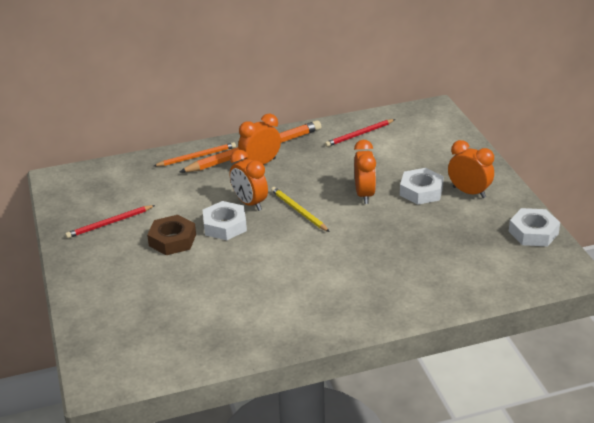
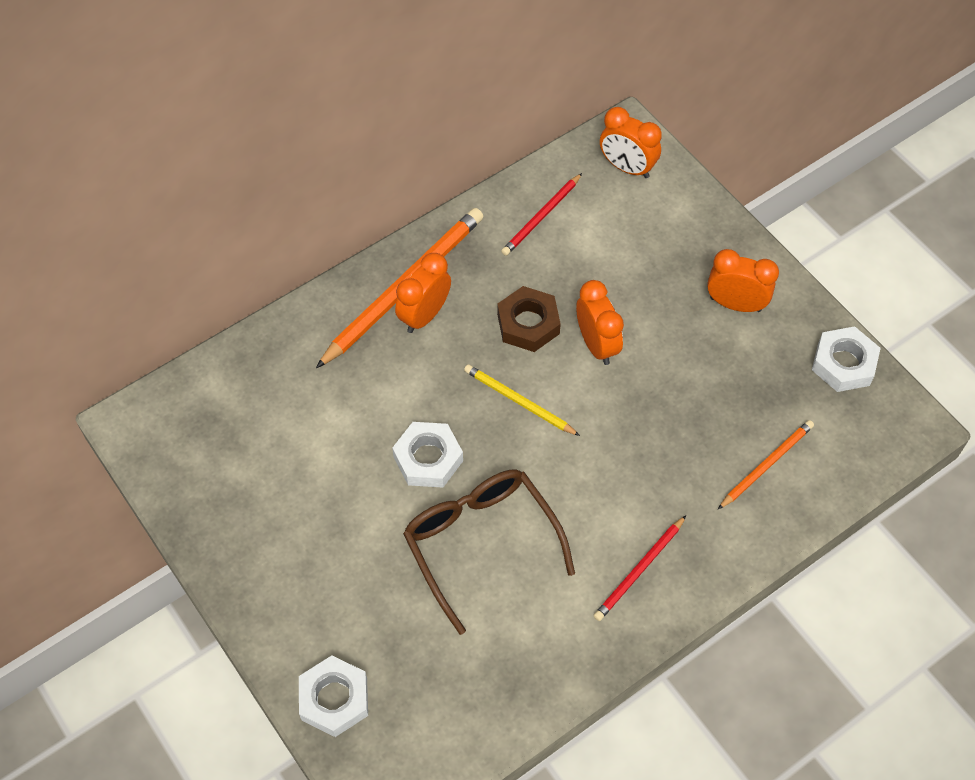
camera: 20 degrees left, 25 degrees up
red pencil [65,205,155,238] -> red pencil moved to [593,515,686,621]
brown nut [147,215,196,255] -> brown nut moved to [497,286,561,352]
orange pencil [154,142,236,166] -> orange pencil moved to [718,420,814,509]
orange clock [230,150,268,211] -> orange clock moved to [600,107,662,178]
white nut [400,168,444,205] -> white nut moved to [299,655,368,737]
none -> brown glasses [403,469,575,635]

